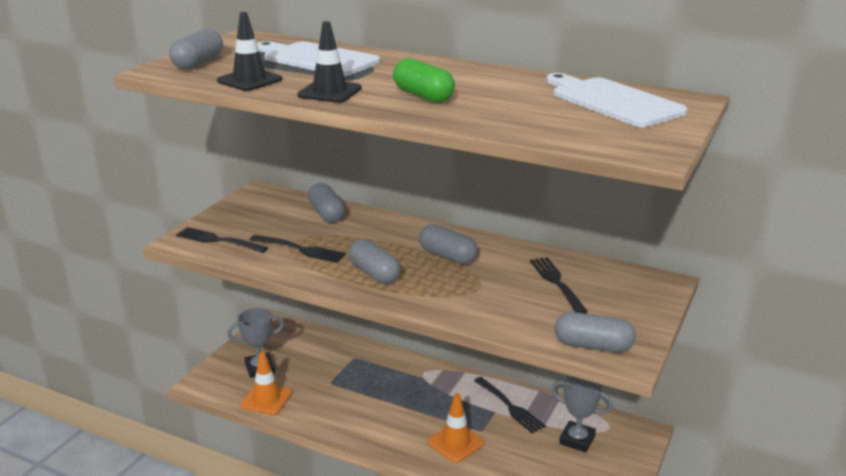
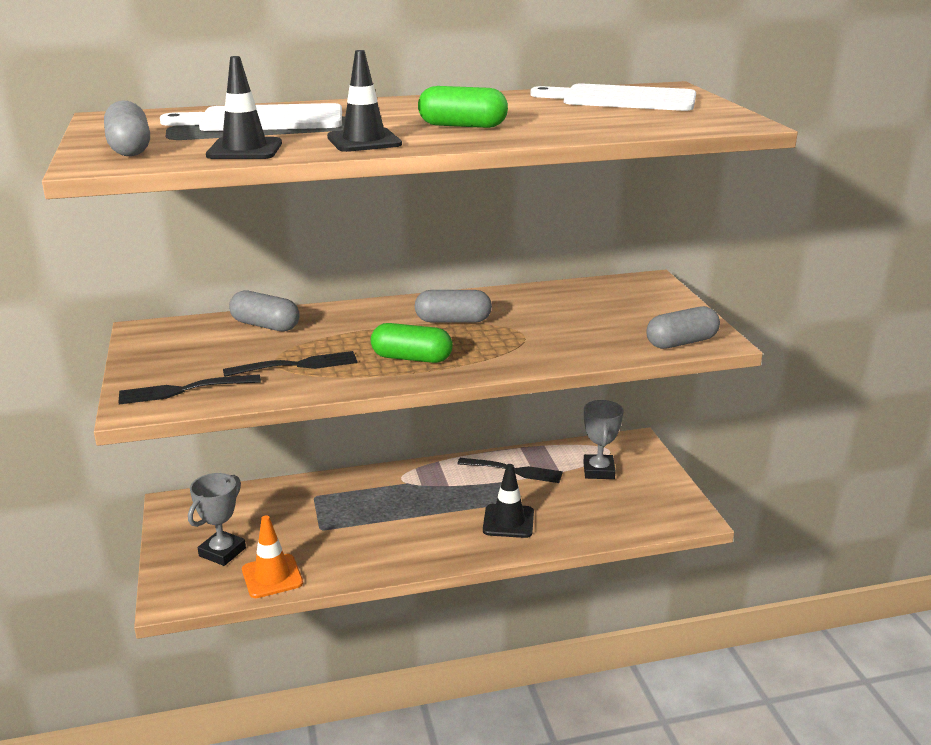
camera: 40 degrees left, 0 degrees up
grey capsule [349,239,401,284] -> green capsule [371,323,453,363]
orange traffic cone [428,393,485,463] -> black traffic cone [483,464,534,538]
black fork [530,257,588,314] -> none
grey trophy [551,376,613,453] -> grey trophy turned 75 degrees counterclockwise [583,400,623,479]

